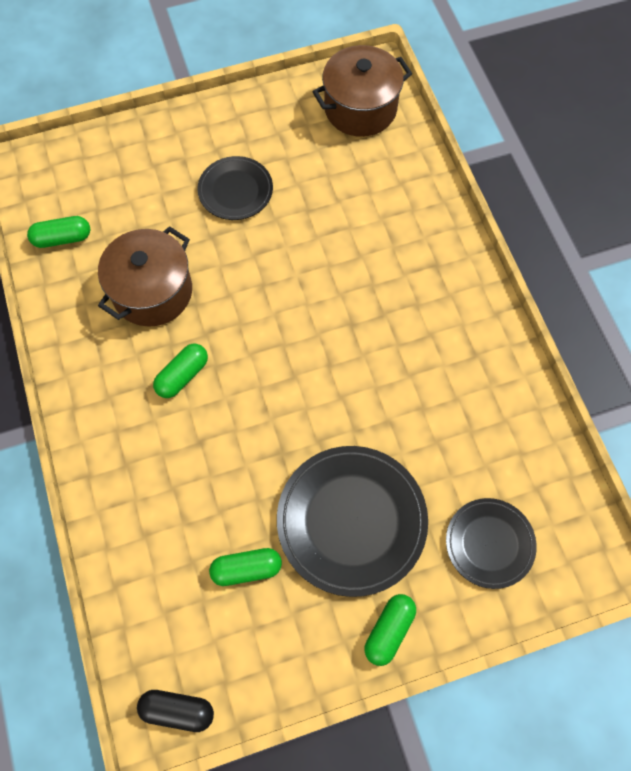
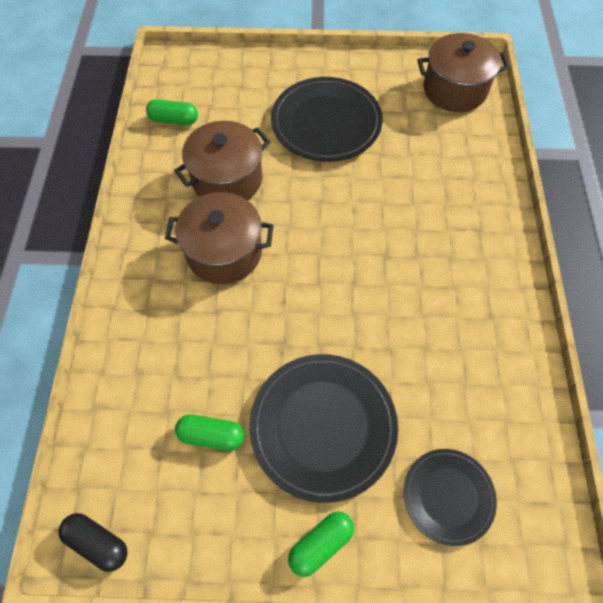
camera: 20 degrees right, 5 degrees down
green capsule [153,344,208,398] -> brown pot [165,192,274,284]
black plate [197,156,273,220] -> black plate [271,77,383,161], size x1.69

